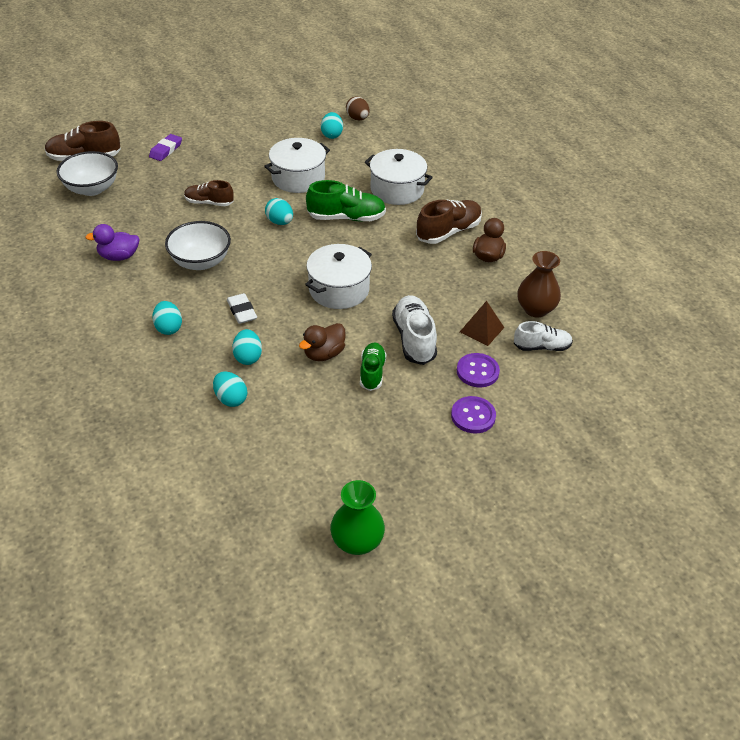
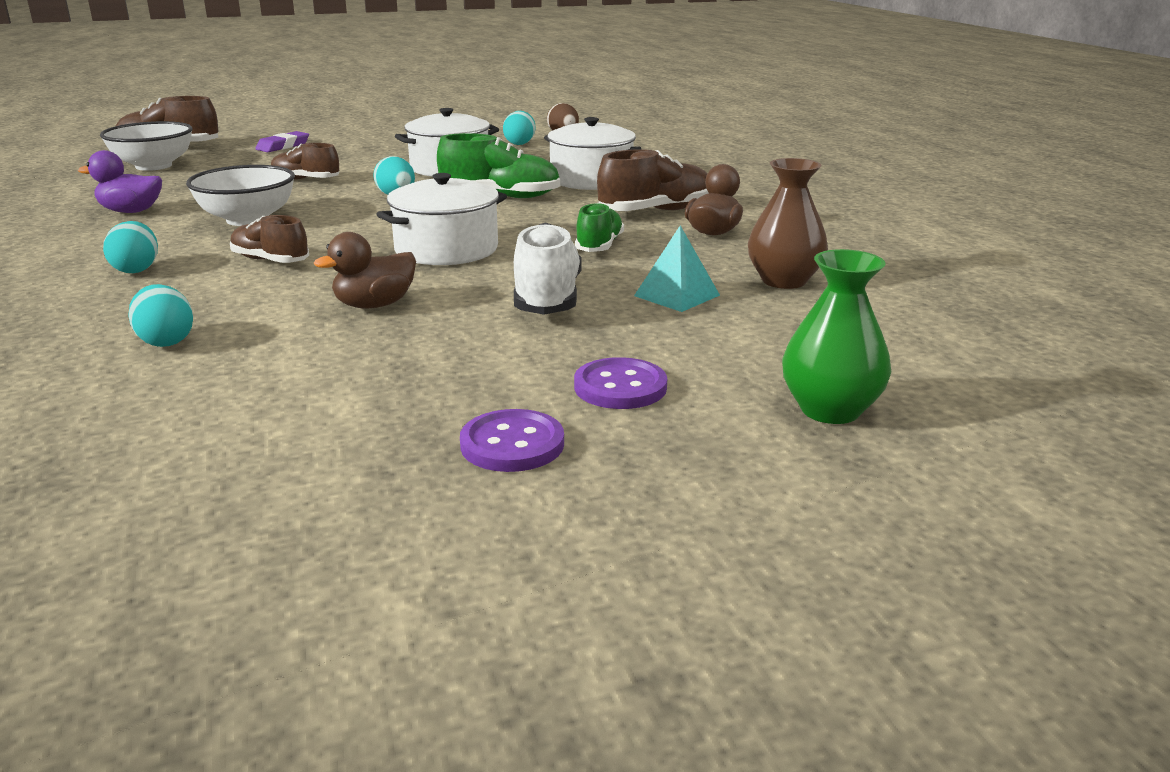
camera: 10 degrees right, 20 degrees down
white eraser [227,293,257,324] -> brown shoe [230,215,309,263]
turquoise egg [232,329,262,365] -> none
green vase [330,480,385,555] -> green vase moved to [782,249,891,424]
green shoe [360,343,387,391] -> green shoe moved to [575,202,624,252]
purple button [457,353,500,387] -> purple button moved to [460,409,564,472]
brown pyramid [460,301,505,346] -> turquoise pyramid [634,225,720,312]
white shoe [514,321,573,351] -> none

